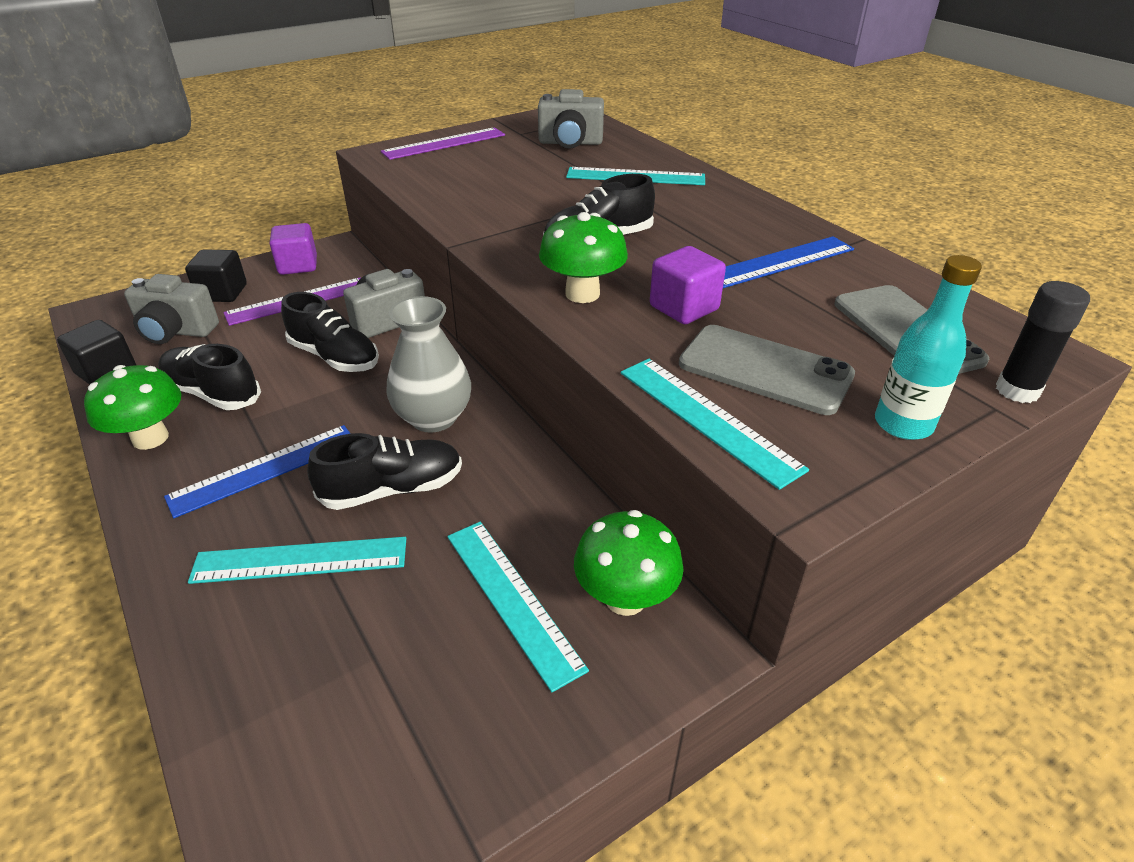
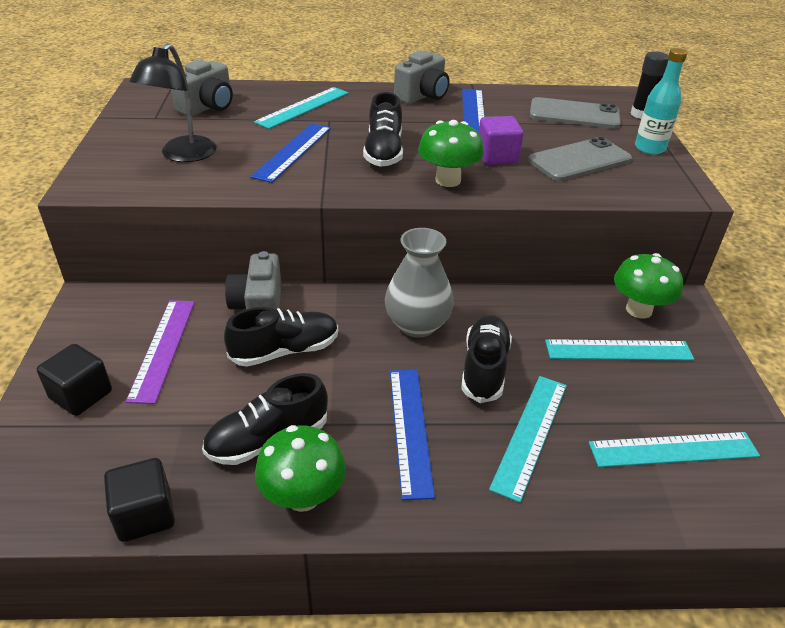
camera: 60 degrees left, 0 degrees up
grey camera [124,274,219,344] -> grey camera moved to [394,50,449,104]
purple cube [270,223,317,275] -> none
purple ruler [381,127,505,160] -> none
turquoise ruler [621,359,809,490] -> turquoise ruler moved to [589,432,760,467]
none -> black lamp [129,43,217,162]
none -> blue ruler [250,123,331,183]

